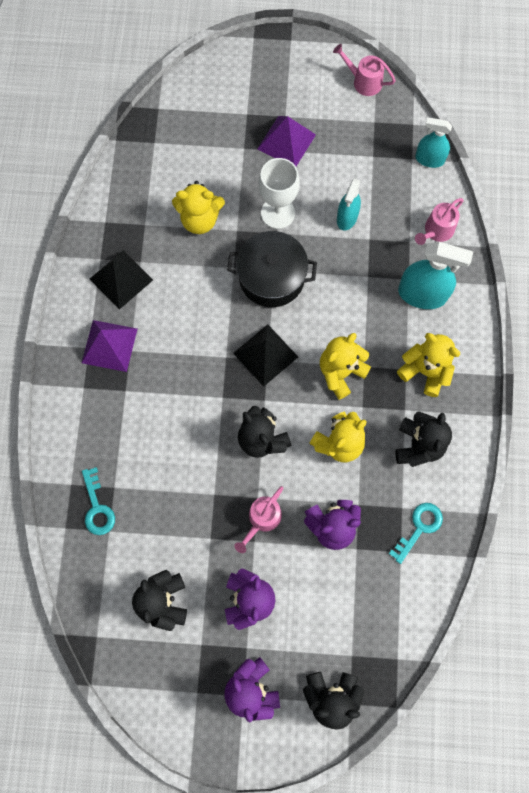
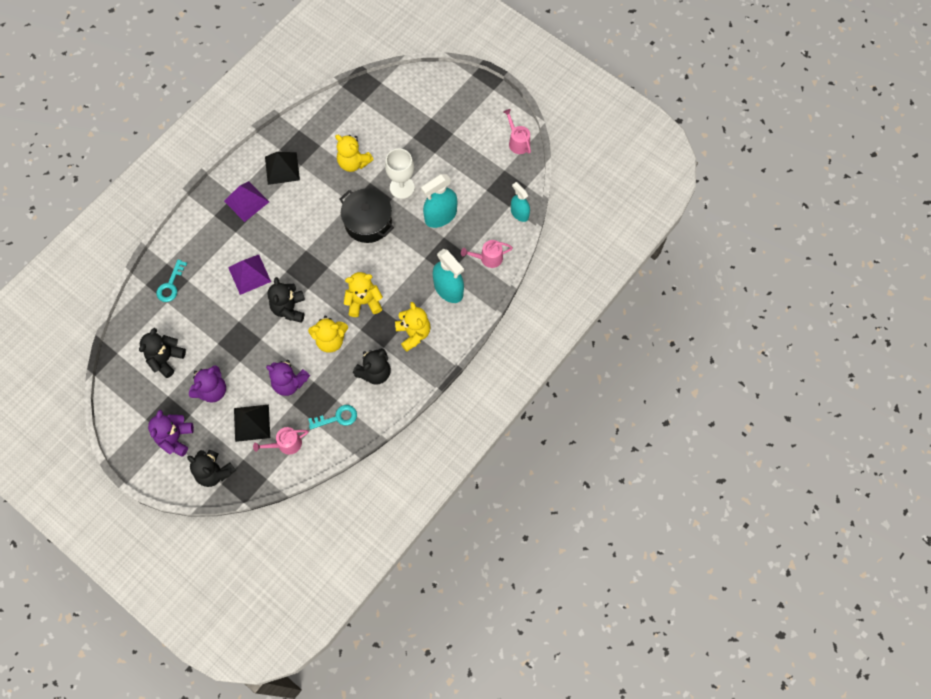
camera: 35 degrees right, 5 degrees down
black pyramid [233,324,298,387] -> black pyramid moved to [234,405,270,442]
pink watering can [234,486,283,553] -> pink watering can moved to [253,427,309,455]
purple pyramid [258,116,316,166] -> purple pyramid moved to [228,255,271,295]
turquoise spray bottle [337,179,361,231] -> turquoise spray bottle [421,174,457,228], size x1.58

